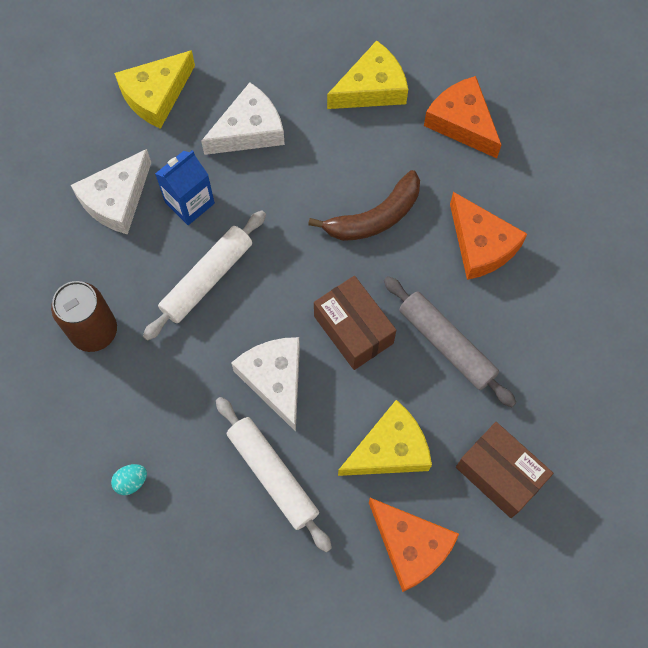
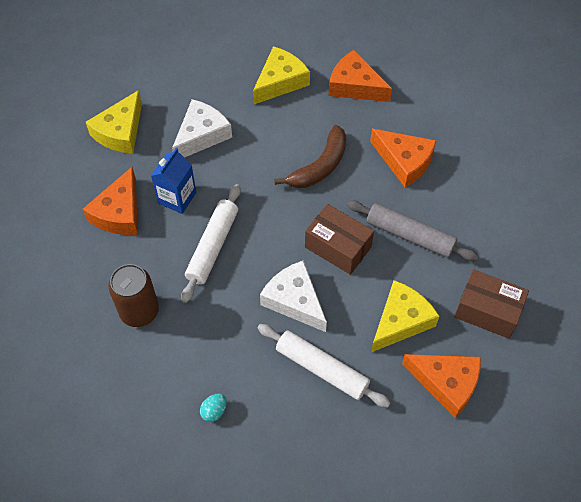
camera: 20 degrees left, 10 degrees down
white cheese [71,149,151,235] -> orange cheese [83,167,138,235]

